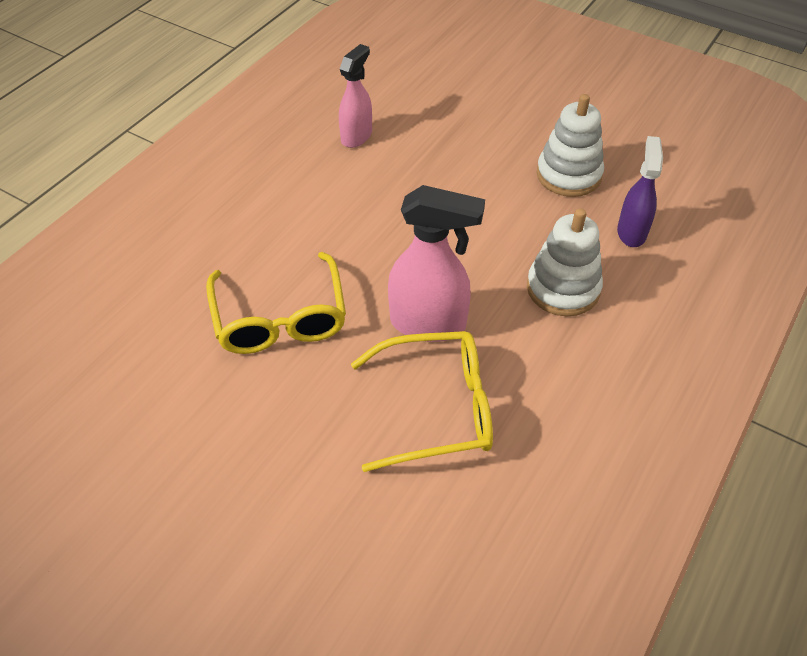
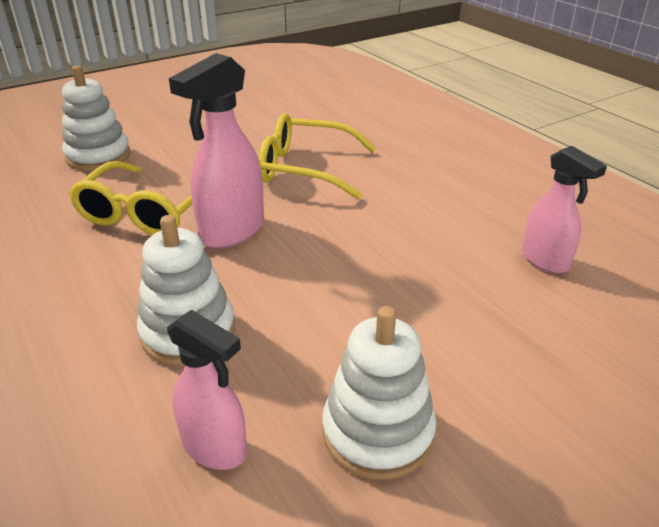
camera: 115 degrees right, 15 degrees down
purple spray bottle [617,136,663,247] -> pink spray bottle [167,310,247,470]
none -> white stacking toy [62,65,131,171]

